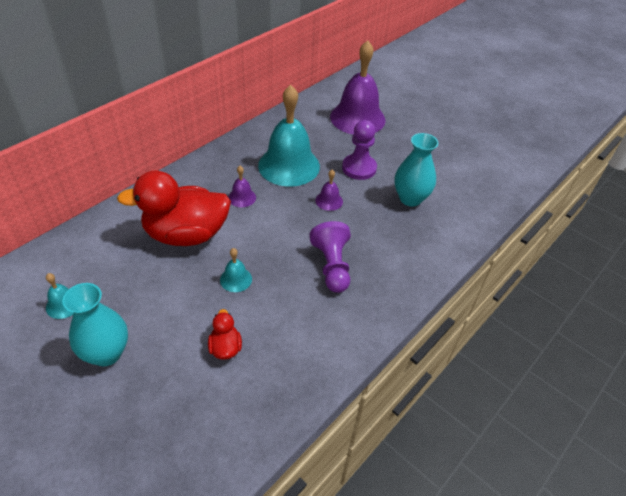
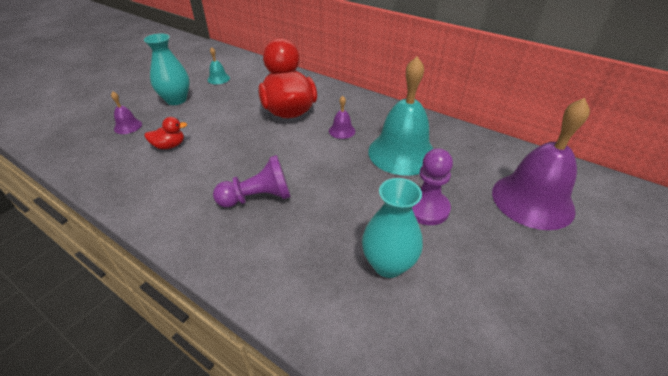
camera: 85 degrees right, 5 degrees down
turquoise bell [220,248,252,292] -> none
purple bell [315,169,343,211] -> purple bell moved to [111,92,142,134]

